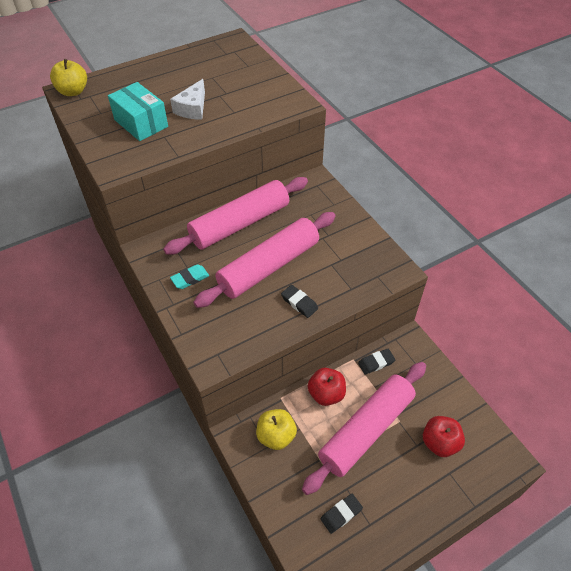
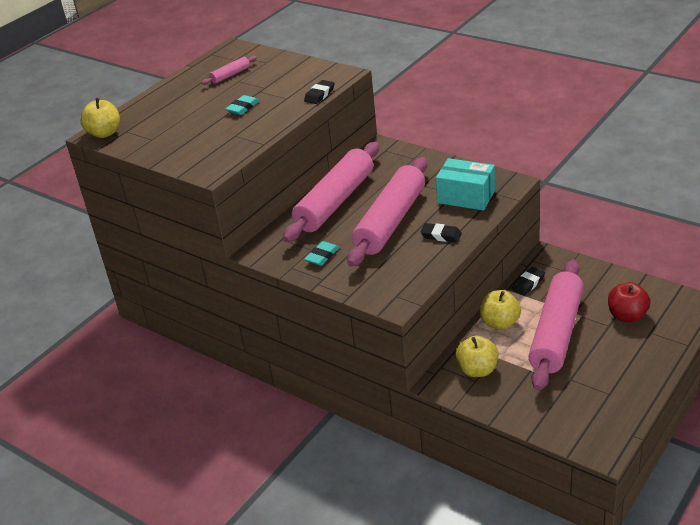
camera: 20 degrees left, 15 degrees down
turquoise box [108,82,168,141] -> turquoise box moved to [436,158,495,211]
white cheese [170,79,205,120] -> turquoise eraser [226,95,259,115]
red apple [308,368,346,406] -> yellow apple [480,290,521,330]
black eraser [321,494,363,534] -> black eraser moved to [304,80,334,104]
none -> pink rolling pin [201,56,257,85]

